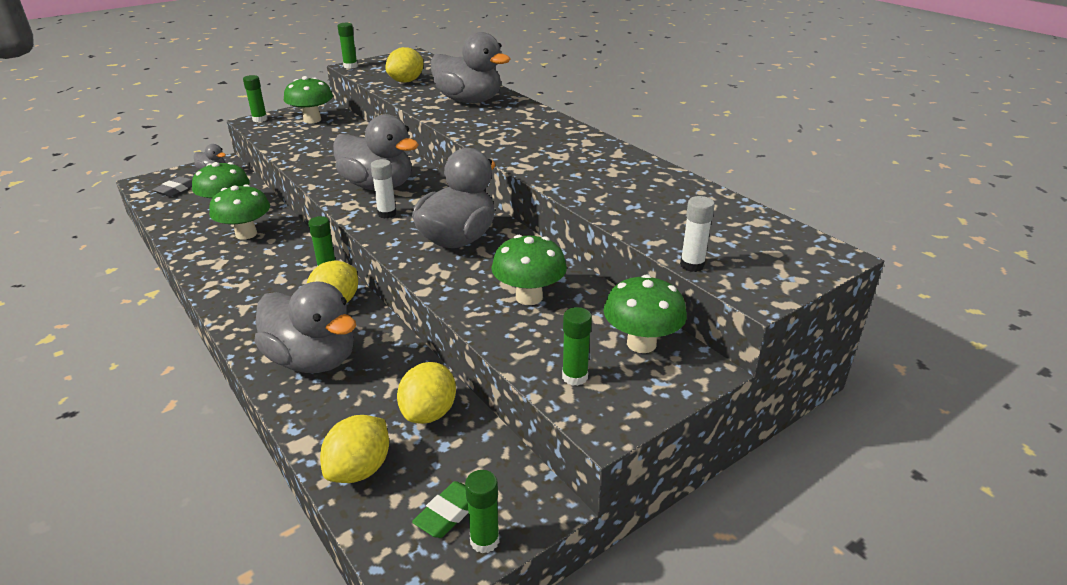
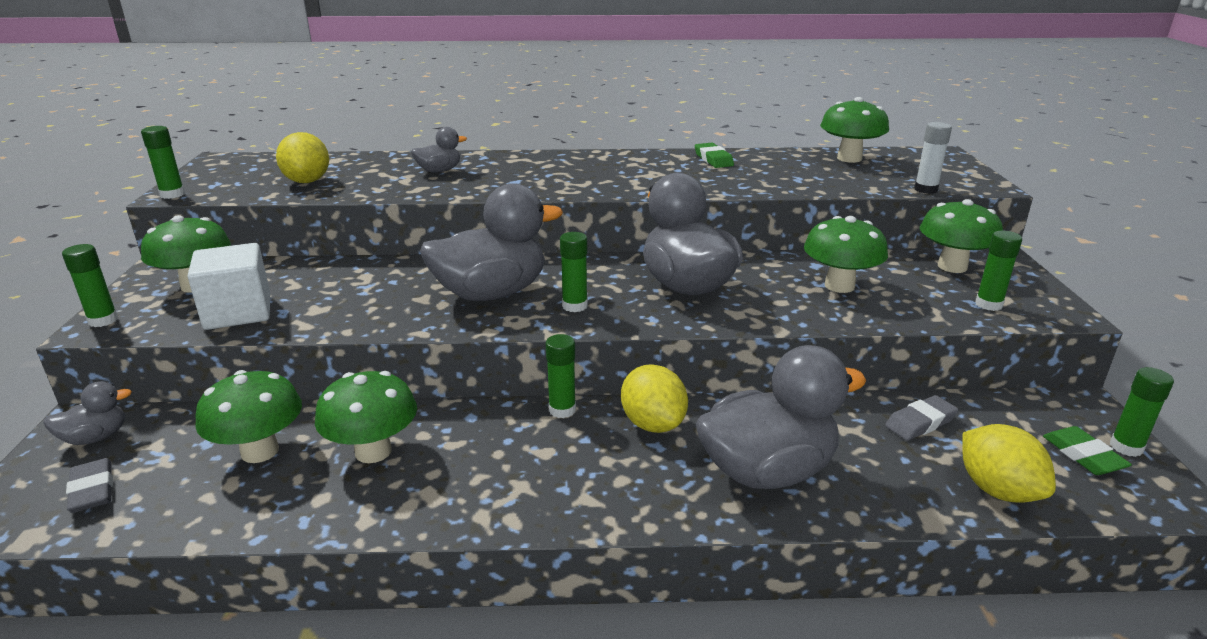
camera: 55 degrees left, 5 degrees down
white glue stick [371,159,396,219] -> green glue stick [560,232,588,312]
yellow lemon [397,362,456,424] -> grey eraser [885,395,958,441]
grey duck [430,32,510,103] -> grey duck [411,127,467,173], size x0.47
none -> white cube [188,243,270,330]
none -> green eraser [695,143,734,168]
none -> green mushroom [820,97,889,163]

